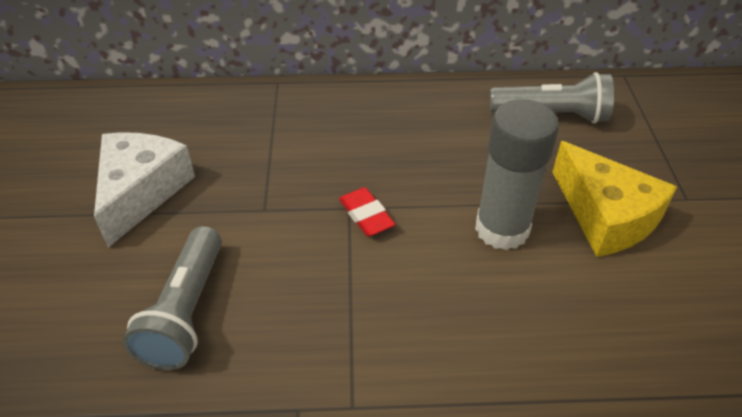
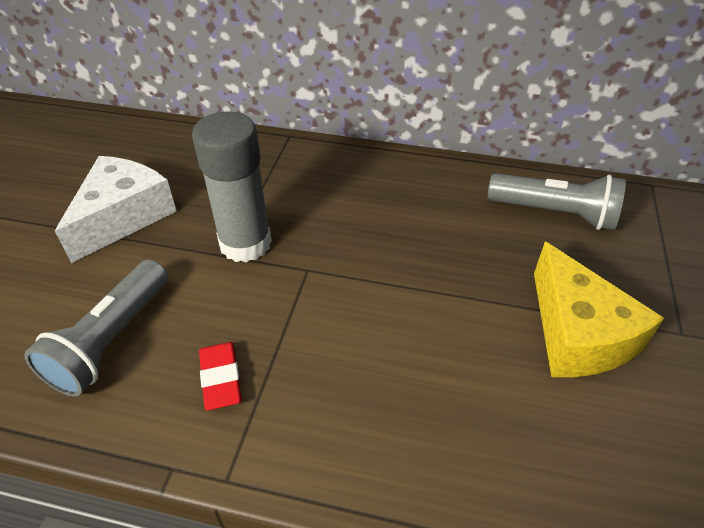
camera: 15 degrees right, 0 degrees up
red eraser [339,187,395,237] -> red eraser moved to [199,342,242,410]
grey glue stick [475,99,559,250] -> grey glue stick moved to [192,112,272,262]

